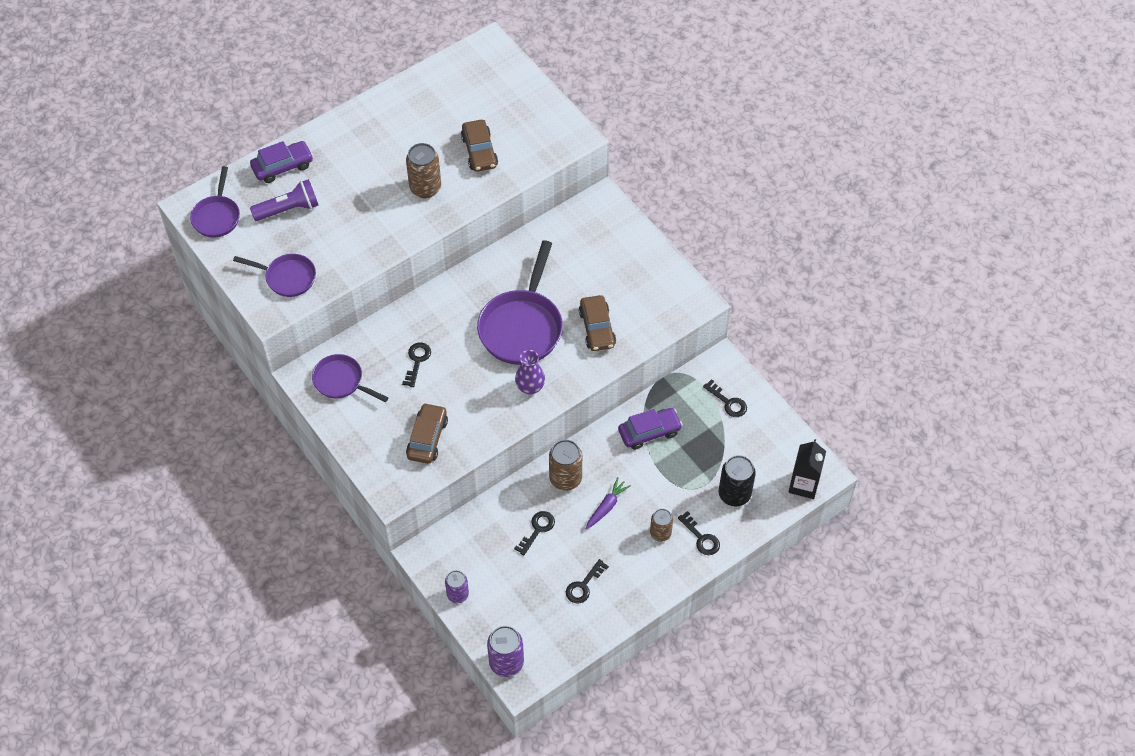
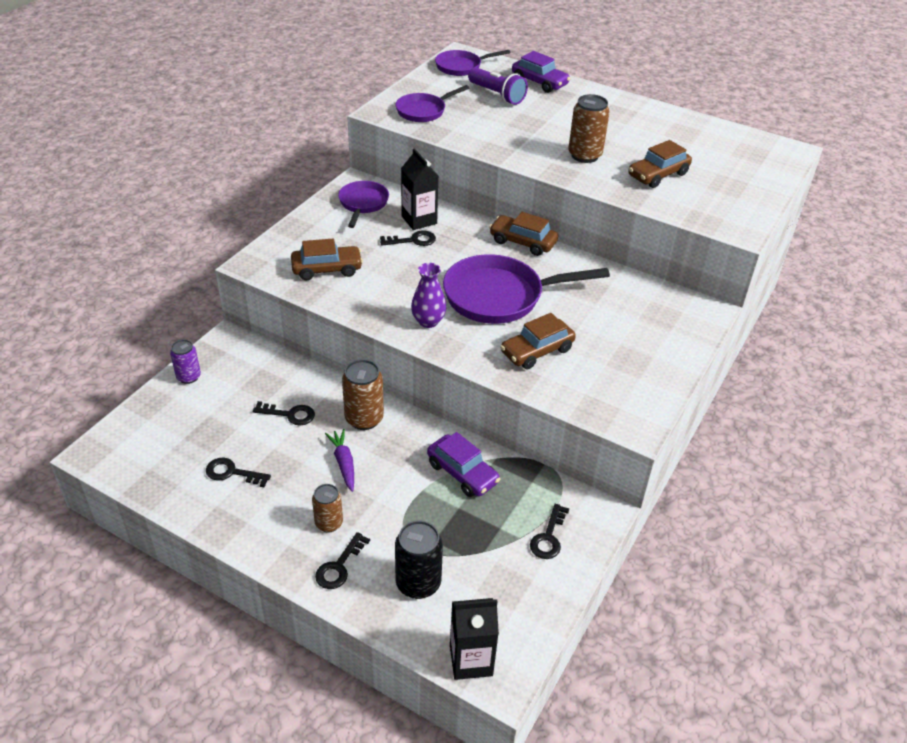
camera: 65 degrees right, 15 degrees down
purple pan [233,254,316,297] -> purple pan turned 60 degrees clockwise [395,85,469,122]
purple can [487,626,524,677] -> none
purple carrot [586,477,631,530] -> purple carrot turned 120 degrees counterclockwise [325,429,354,492]
none -> black carton [401,148,438,230]
none -> brown car [489,212,558,256]

